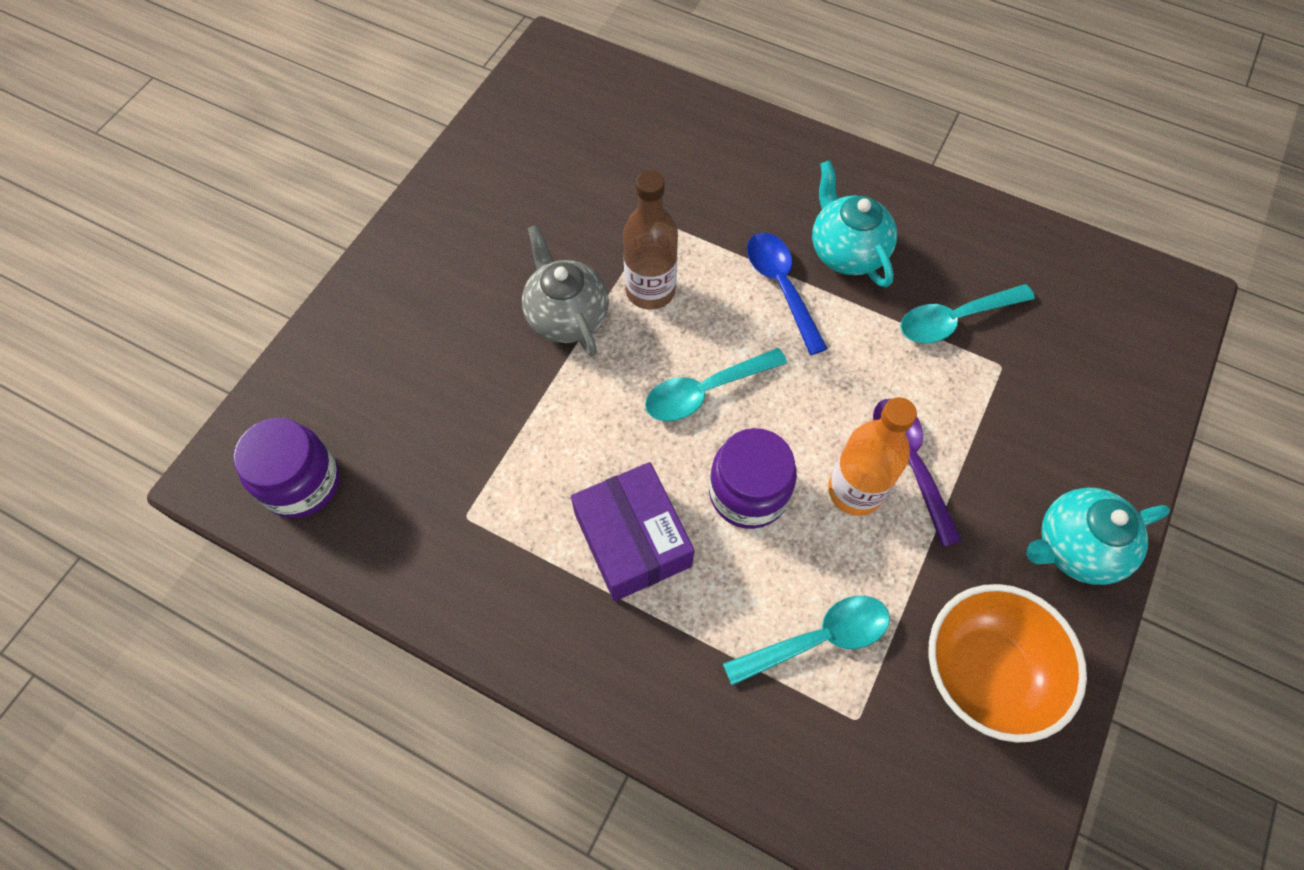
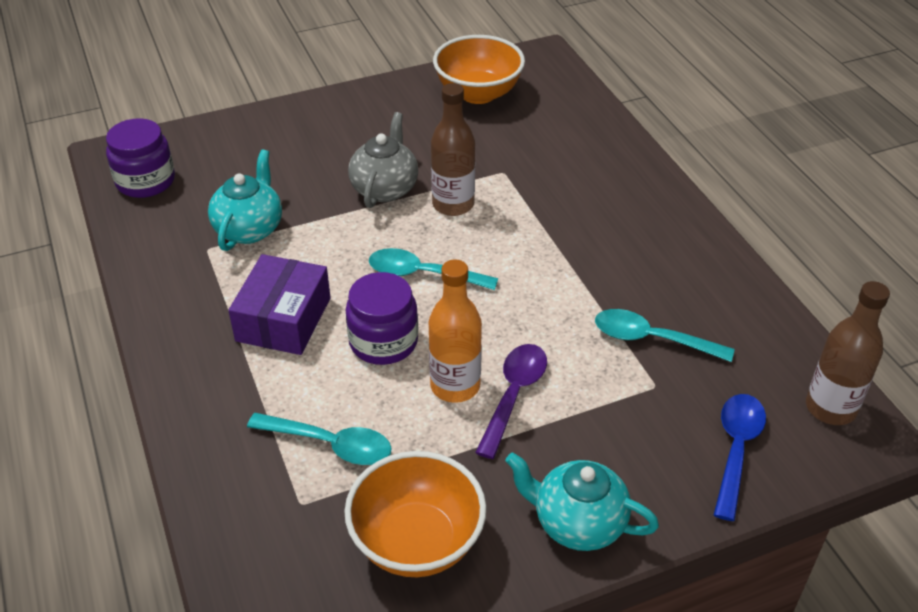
camera: 40 degrees right, 20 degrees down
blue spoon [747,232,828,355] -> blue spoon moved to [714,394,766,521]
turquoise teapot [812,160,897,287] -> turquoise teapot moved to [208,150,282,251]
none -> orange bowl [433,35,525,104]
none -> brown bottle [806,281,890,425]

